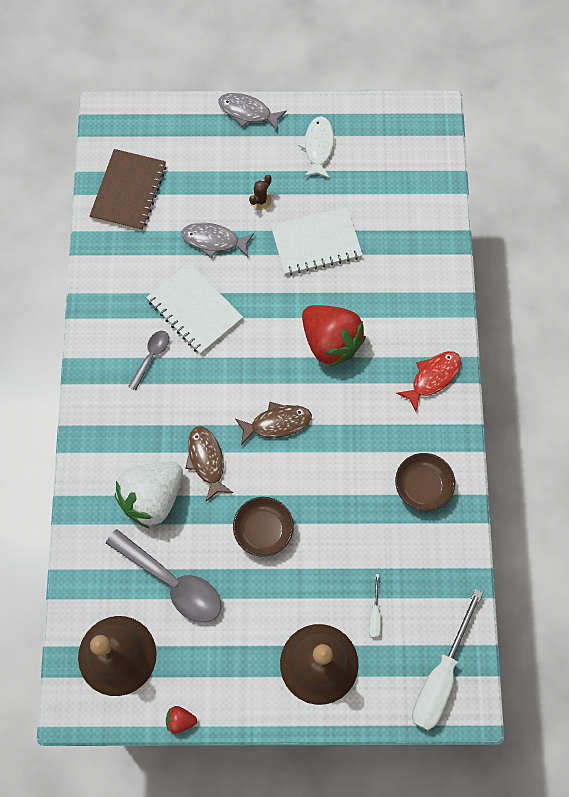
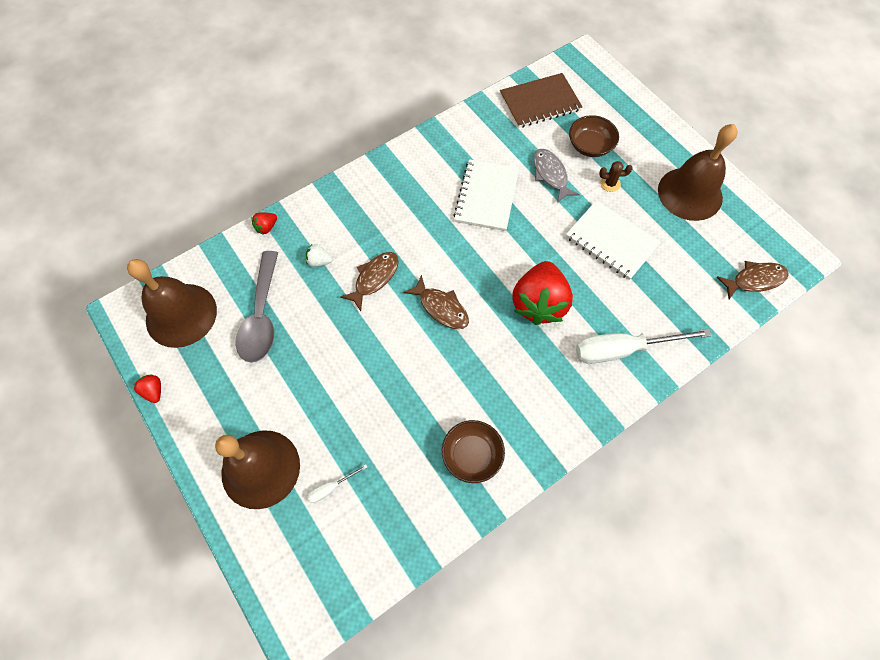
camera: 55 degrees right, 5 degrees down
white strawberry [115,462,183,529] -> white strawberry [306,244,333,267], size x0.41
grey spoon [128,331,169,390] -> none
grey fish [218,93,287,131] -> none
brown bowl [233,497,294,557] -> brown bowl moved to [569,115,619,157]
white fish [298,116,334,178] -> brown bell [658,124,738,221]
red fish [396,351,461,412] -> none
white screwdriver [412,589,483,730] -> white screwdriver moved to [576,329,712,364]
none -> red strawberry [251,212,277,234]
none -> brown fish [717,261,789,299]

